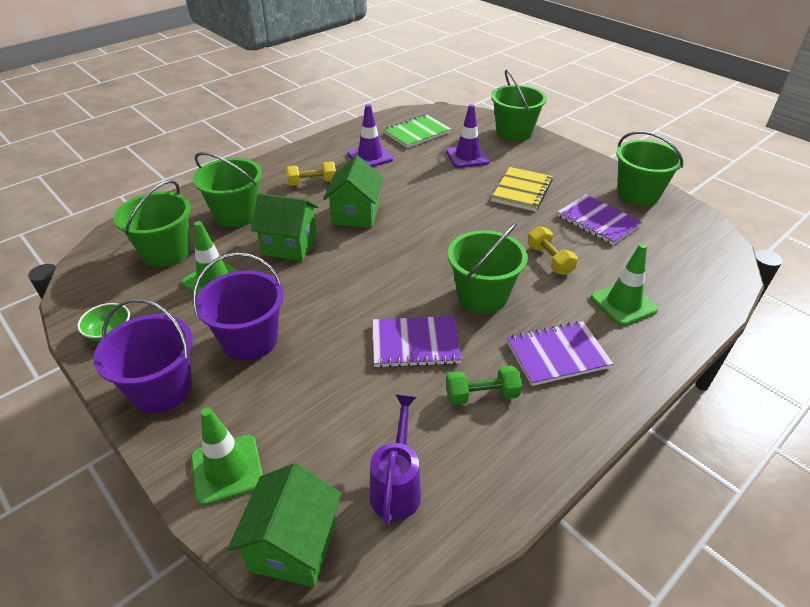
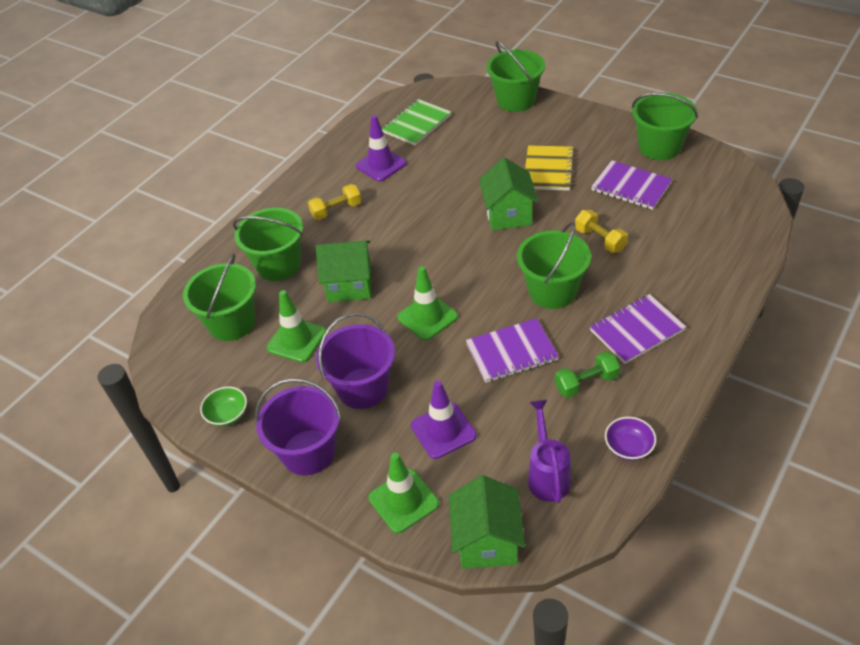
camera: 10 degrees left, 5 degrees up
green house [323,156,384,228] -> green house moved to [479,157,538,231]
purple traffic cone [446,104,490,168] -> purple traffic cone moved to [411,381,477,459]
green traffic cone [590,243,658,326] -> green traffic cone moved to [397,266,458,341]
none -> purple bowl [605,417,657,461]

